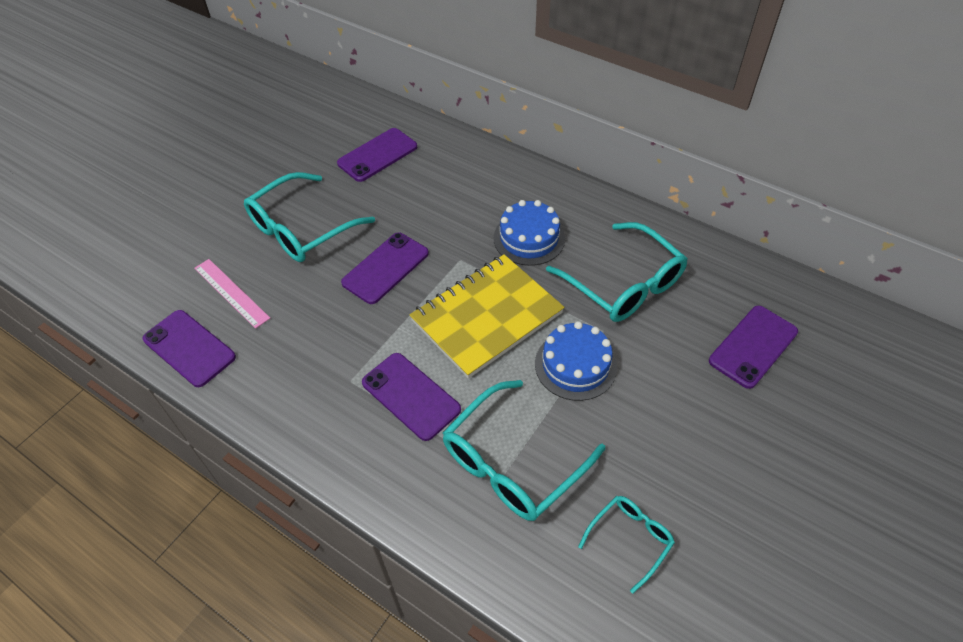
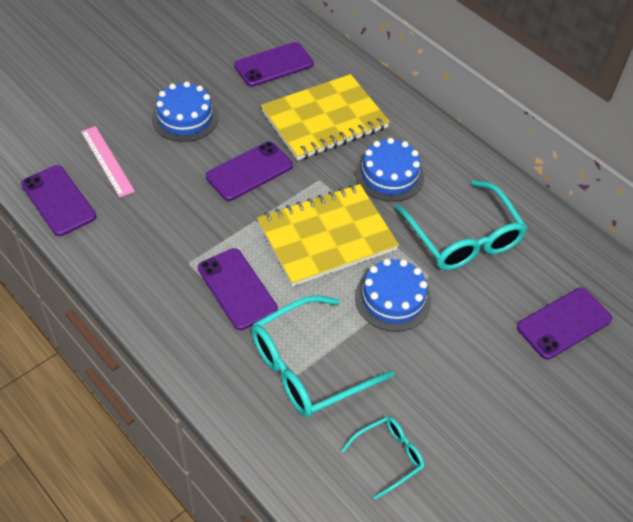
camera: 10 degrees right, 0 degrees up
turquoise glasses [244,172,375,262] -> blue cake [152,82,218,142]
none -> yellow notebook [261,74,390,161]

